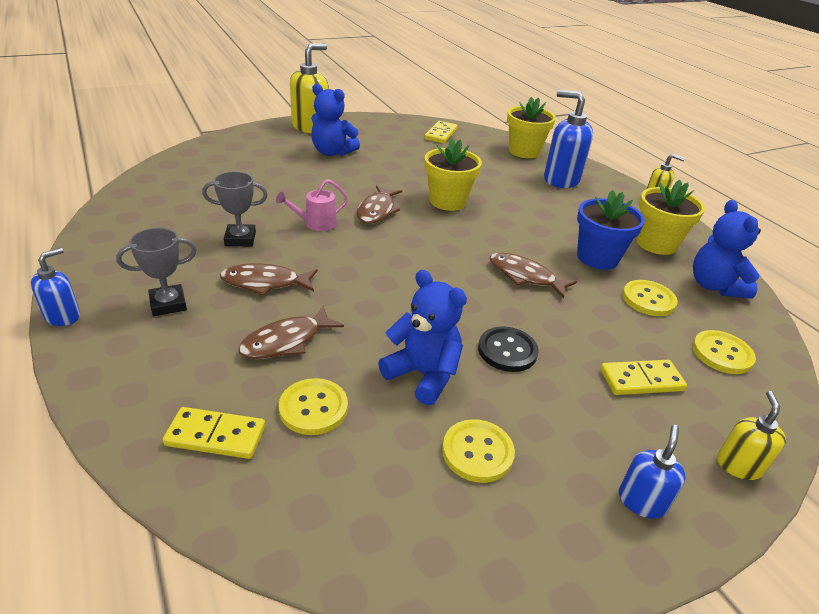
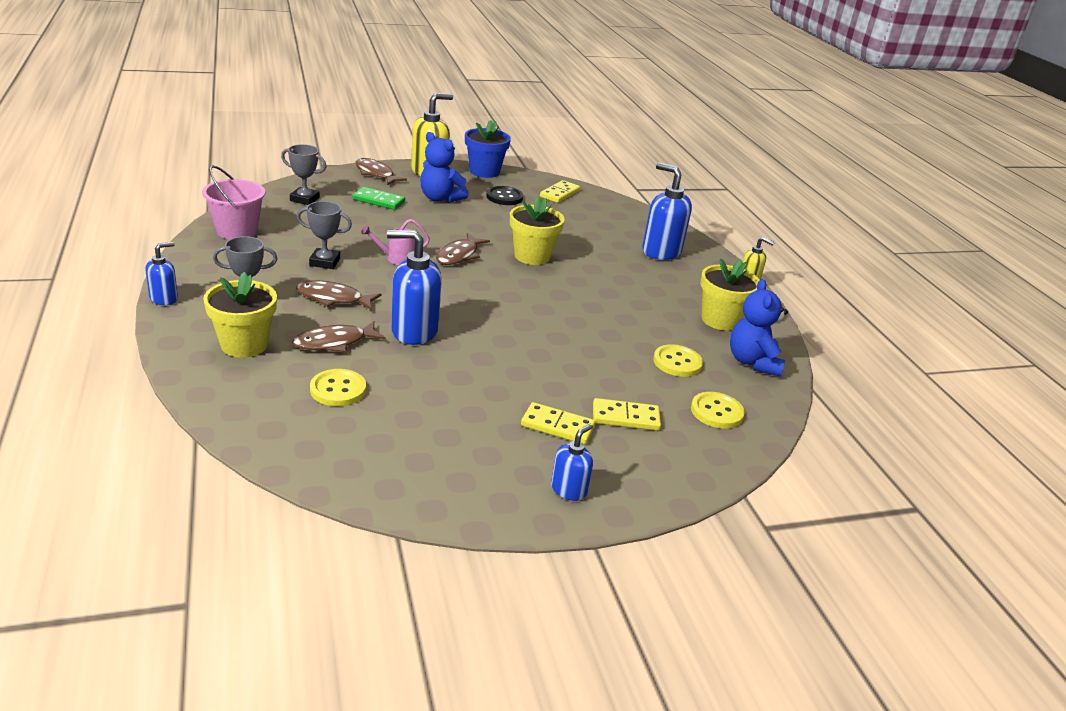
camera: 10 degrees right, 5 degrees down
yellow domino [163,407,265,459] -> yellow domino moved to [521,402,595,444]
blue teddy bear [378,270,467,405] -> none
yellow button [442,419,515,483] -> none
black button [478,326,539,372] -> black button moved to [486,186,523,205]
brown fish [489,253,577,299] -> brown fish moved to [355,158,407,185]
yellow flower pot [507,97,556,158] -> yellow flower pot moved to [203,272,277,358]
blue flower pot [577,190,645,270] -> blue flower pot moved to [465,120,511,178]
yellow soap dispenser [717,391,786,480] -> none
none -> pink bucket [202,165,265,240]
none -> grey trophy [281,144,327,205]
none -> green domino [352,187,405,210]
none -> blue soap dispenser [387,230,442,345]

